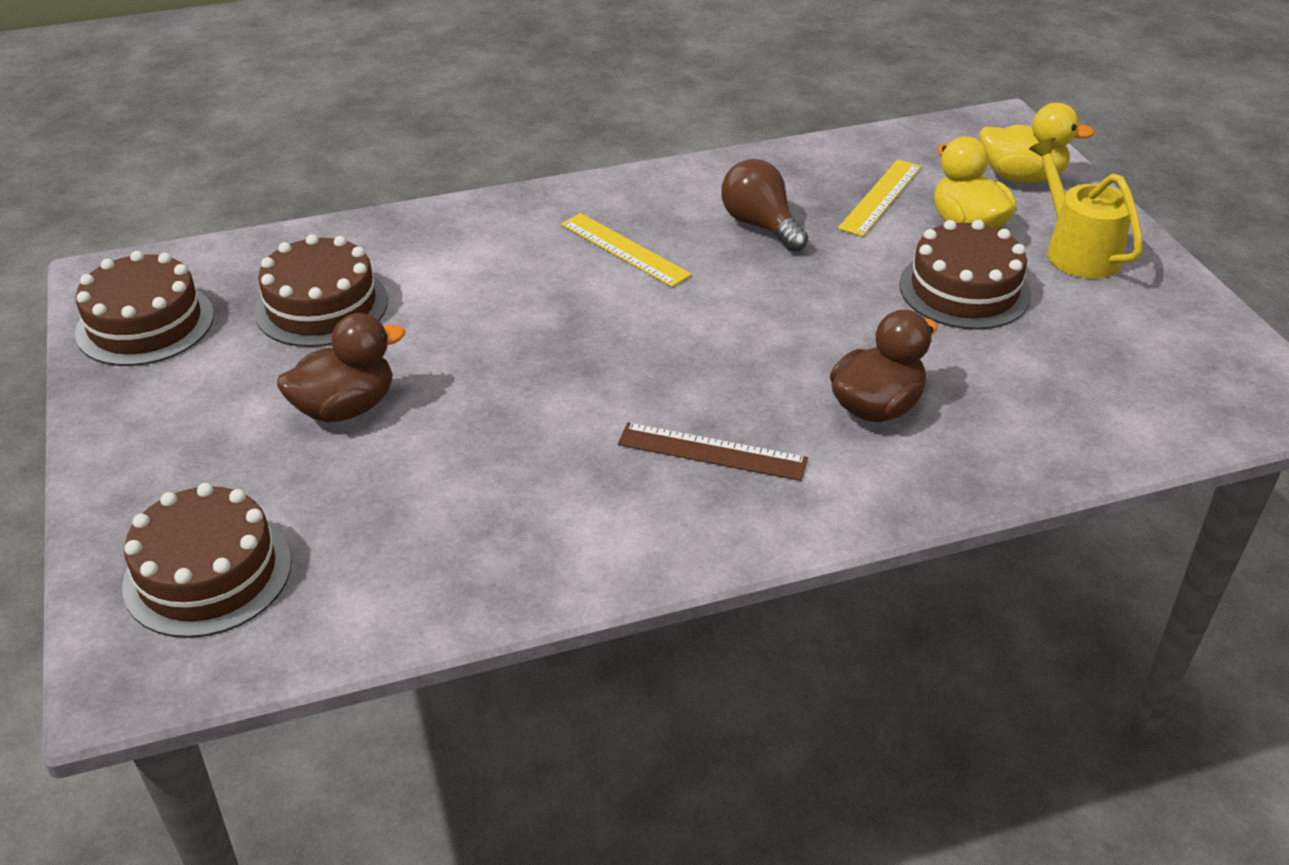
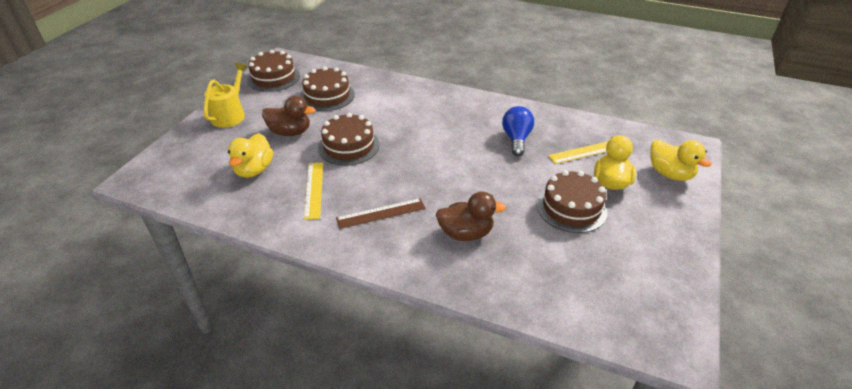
camera: 40 degrees right, 0 degrees up
brown cake [122,483,292,638] -> brown cake moved to [318,113,380,166]
yellow ruler [561,213,692,287] -> yellow ruler moved to [304,162,323,220]
brown ruler [618,422,808,481] -> brown ruler turned 75 degrees counterclockwise [336,198,425,229]
brown light bulb [721,159,808,252] -> blue light bulb [502,106,534,156]
yellow watering can [1029,138,1143,279] -> yellow watering can moved to [204,63,247,128]
none -> yellow duck [228,133,273,178]

